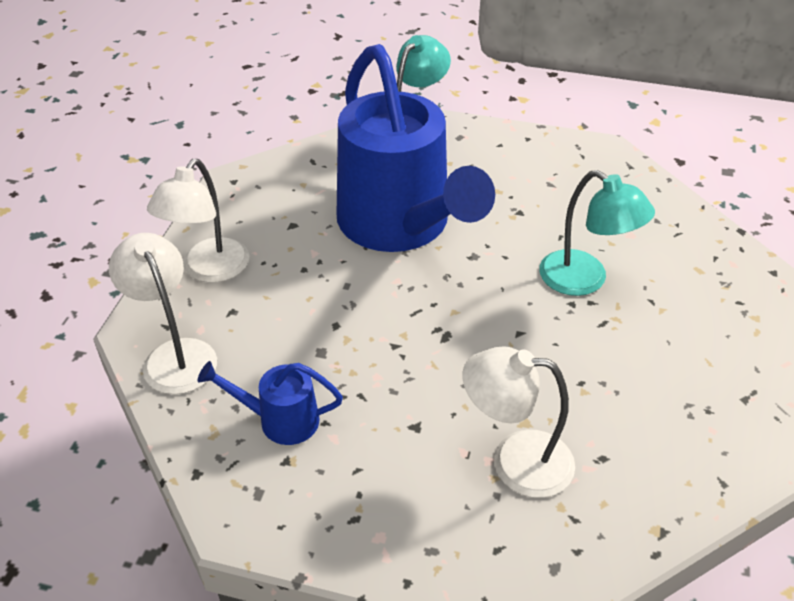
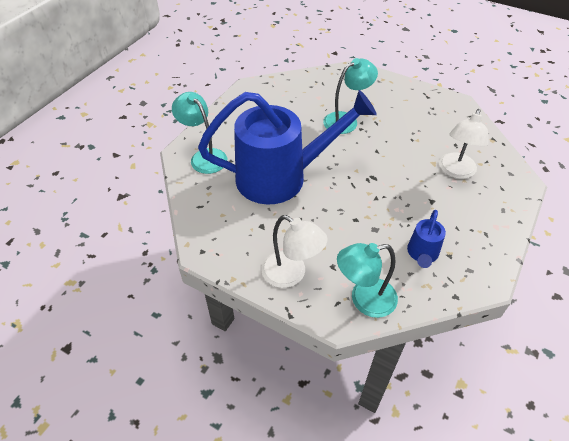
camera: 75 degrees left, 5 degrees up
white lamp [109,233,217,394] -> turquoise lamp [337,243,398,318]

